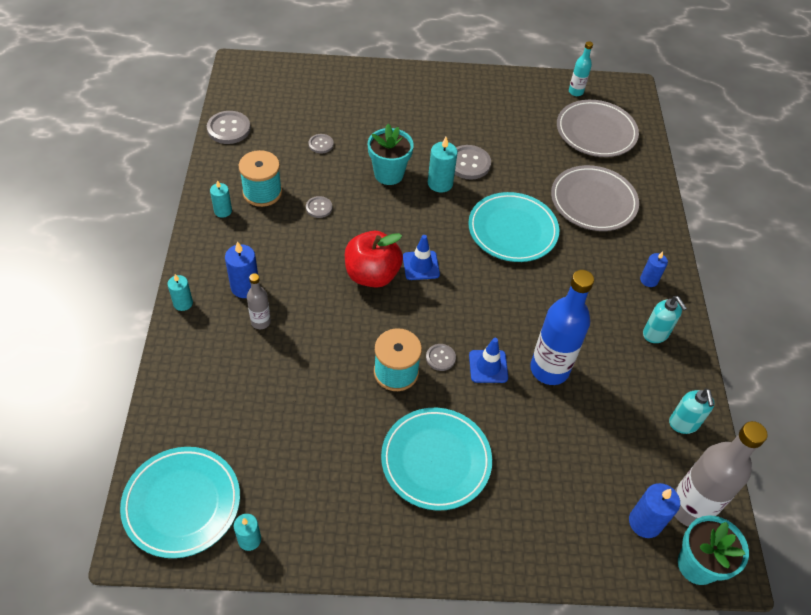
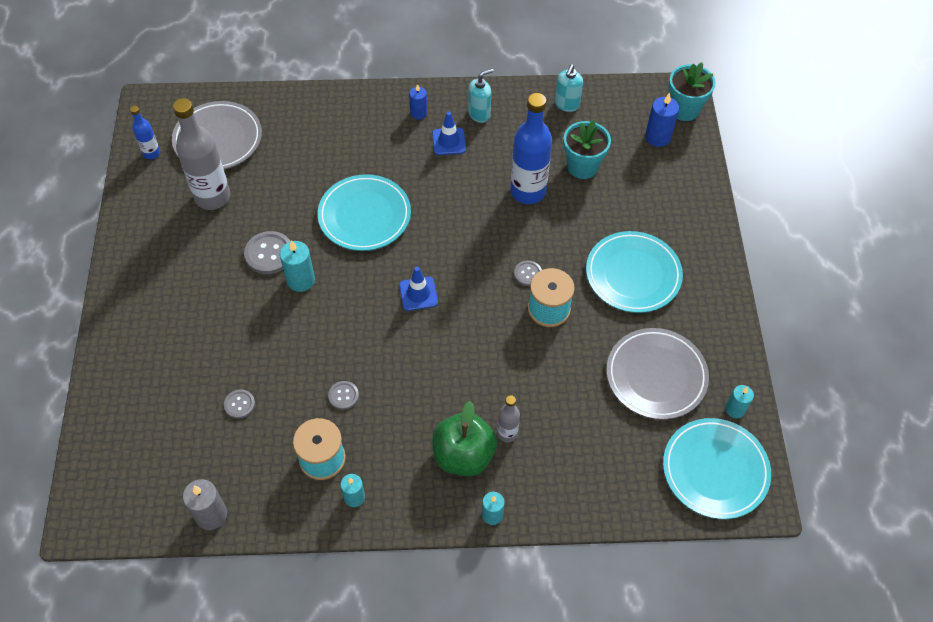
camera: 90 degrees left, 5 degrees up
grey button [207,111,251,144] -> grey candle [183,479,227,530]
blue candle [225,241,258,298] -> green apple [432,401,497,476]
red apple [345,231,403,288] -> none
turquoise flower pot [368,124,414,185] -> turquoise flower pot moved to [563,120,611,179]
blue traffic cone [469,338,508,383] -> blue traffic cone moved to [432,112,466,155]
grey plate [551,165,639,231] -> grey plate moved to [606,328,709,420]
turquoise bottle [569,41,593,96] -> blue bottle [130,106,160,159]
turquoise soap dispenser [669,388,715,434] -> turquoise soap dispenser turned 120 degrees clockwise [555,64,583,112]
grey bottle [675,421,767,527] -> grey bottle moved to [173,98,230,210]

